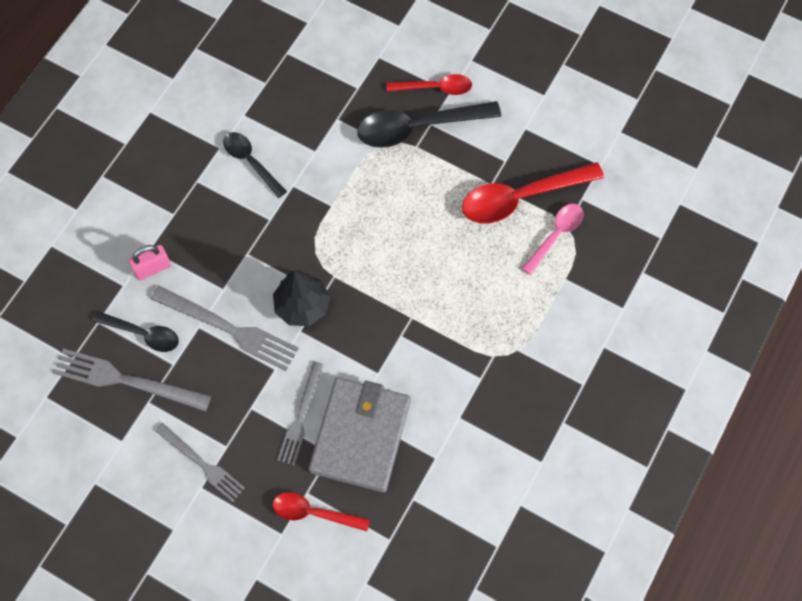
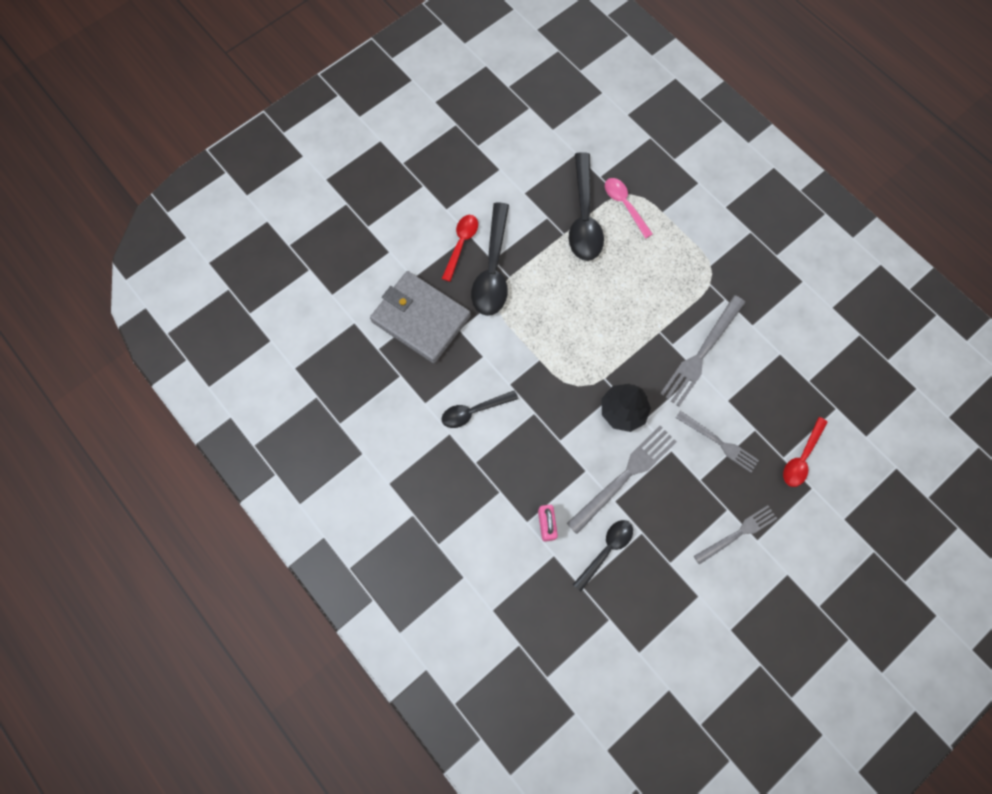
camera: 70 degrees left, 5 degrees up
grey fork [53,349,211,412] -> grey fork moved to [660,295,746,407]
grey wallet [309,377,411,492] -> grey wallet moved to [370,271,471,363]
red spoon [462,162,604,223] -> black spoon [569,152,604,261]

